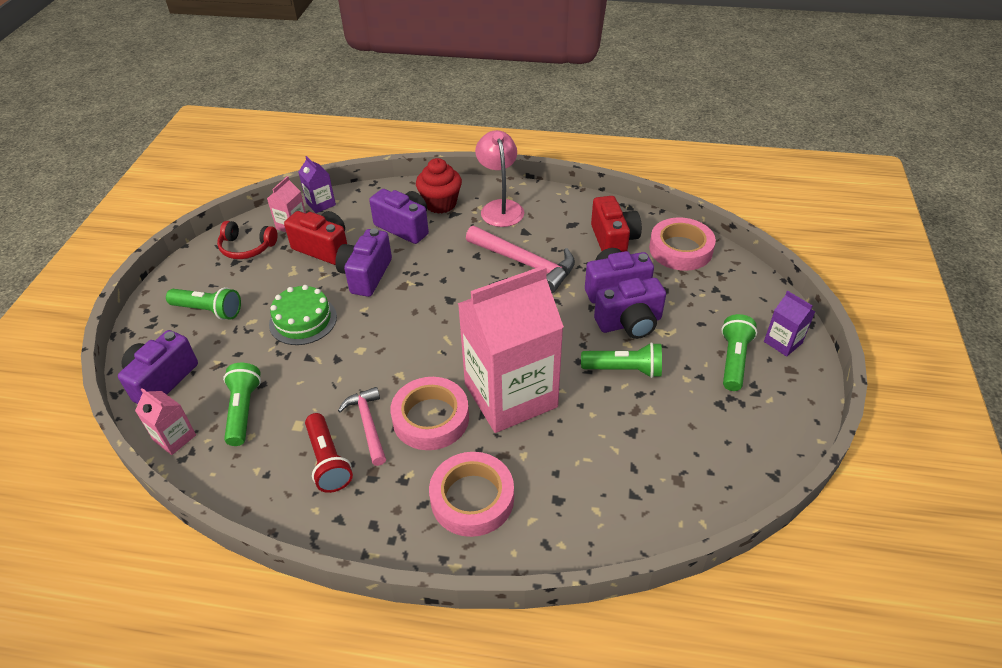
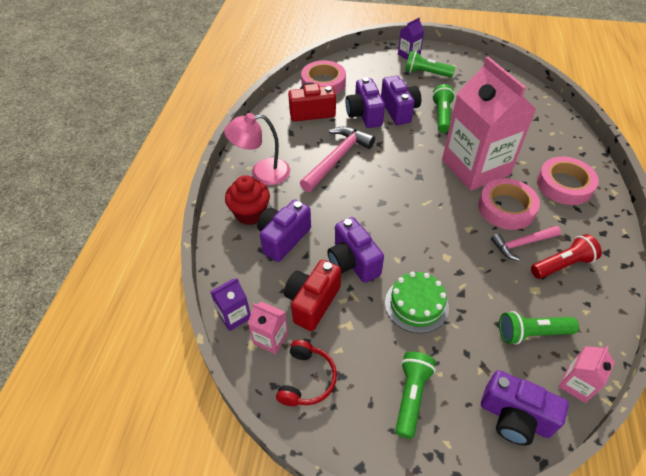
camera: 90 degrees left, 5 degrees up
purple camera [335,228,392,297] -> purple camera turned 45 degrees clockwise [327,217,384,283]

